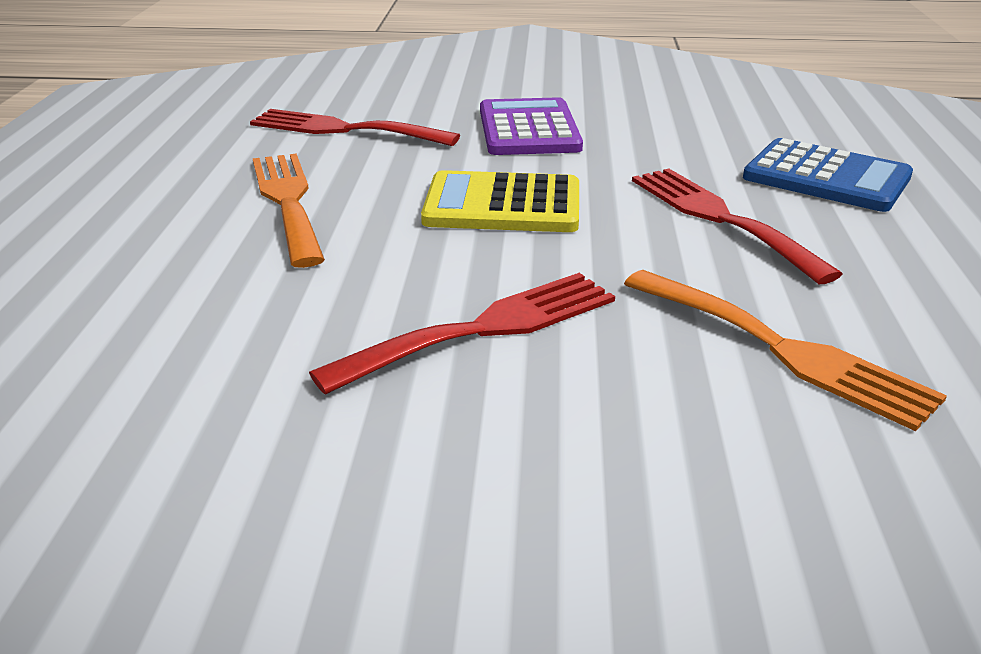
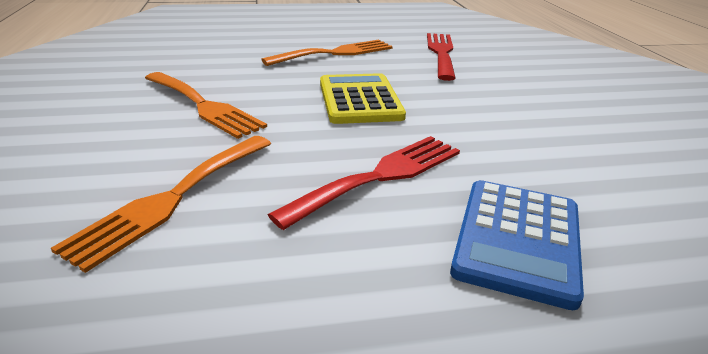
camera: 75 degrees right, 0 degrees up
red fork [309,273,615,395] -> orange fork [145,72,267,139]
purple calculator [480,97,583,155] -> none

